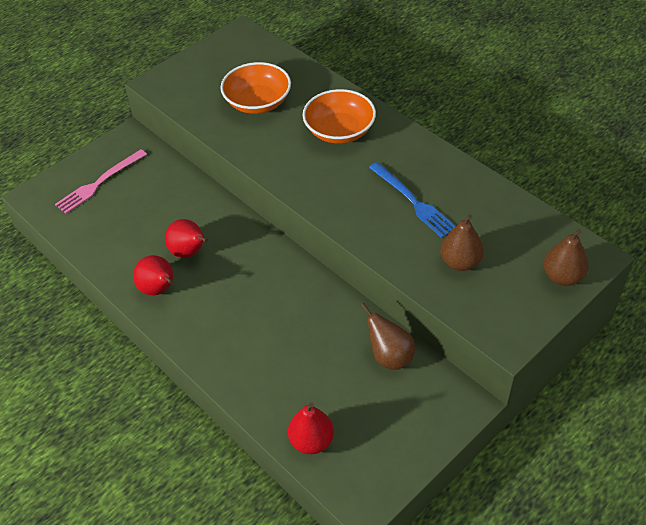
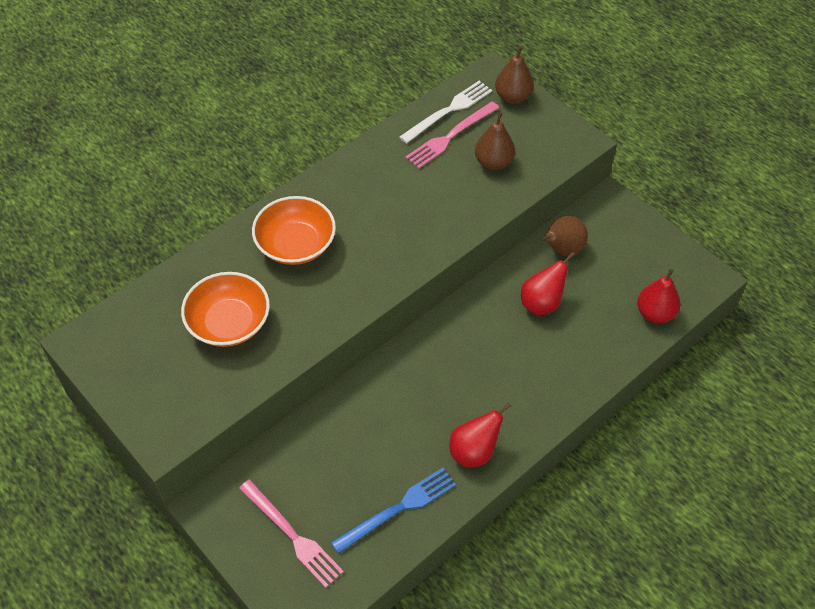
camera: 90 degrees left, 5 degrees up
red pear [165,219,208,258] -> red pear moved to [521,252,575,316]
blue fork [369,162,456,238] -> blue fork moved to [331,468,456,554]
none -> white fork [399,81,492,144]
none -> pink fork [405,102,499,169]

